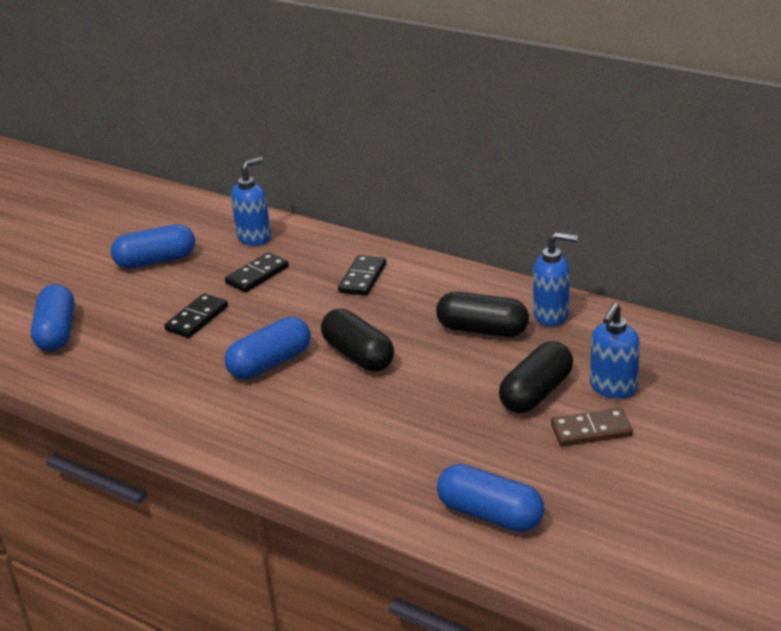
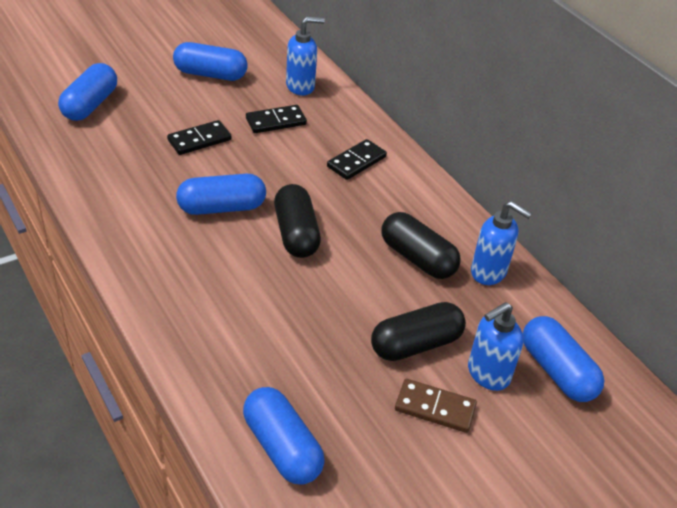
camera: 20 degrees right, 10 degrees up
none -> blue capsule [523,316,605,402]

